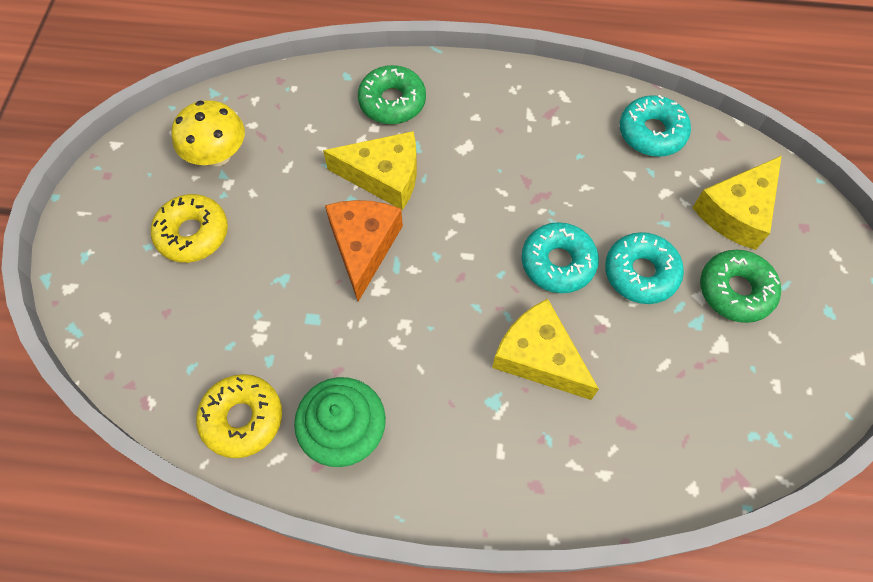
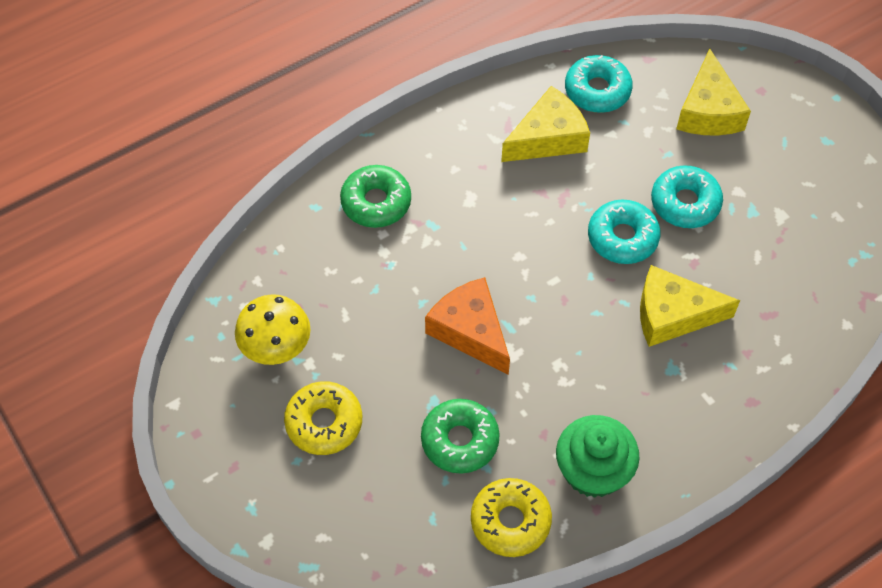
camera: 40 degrees left, 5 degrees down
yellow cheese [323,131,417,210] -> yellow cheese moved to [501,86,590,162]
green donut [700,250,781,323] -> green donut moved to [421,399,500,474]

